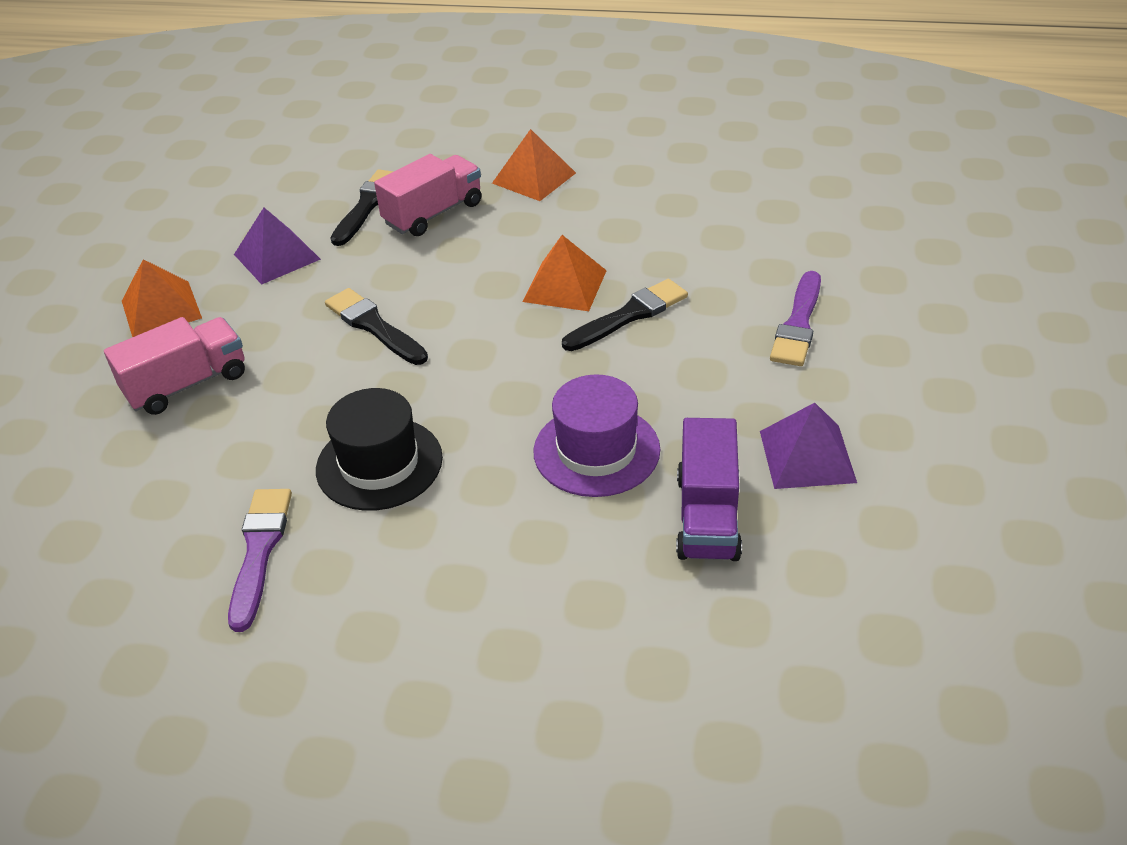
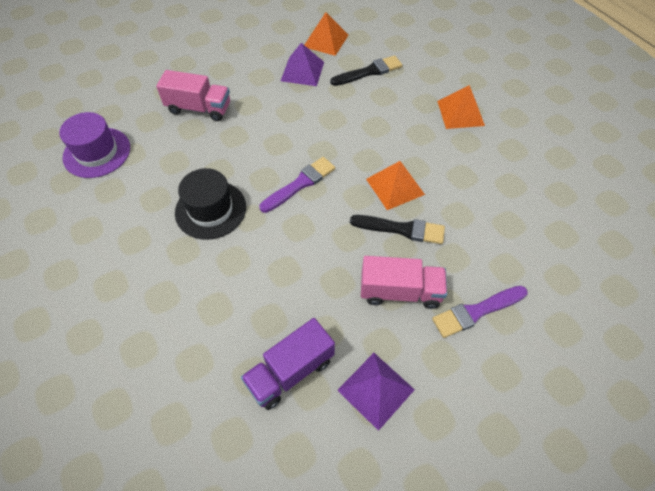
camera: 45 degrees right, 15 degrees up
orange pyramid [122,259,202,337] -> orange pyramid moved to [305,12,348,56]
purple brush [228,489,292,632] -> purple brush moved to [260,157,335,213]
black brush [325,288,428,365] -> none
pink truck [374,154,482,236] -> pink truck moved to [361,256,447,309]
purple hat [533,375,660,497] -> purple hat moved to [59,112,130,178]

